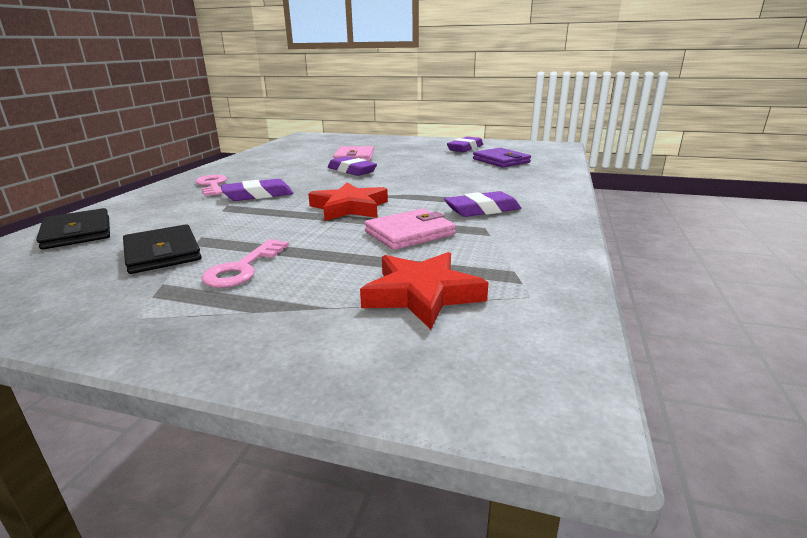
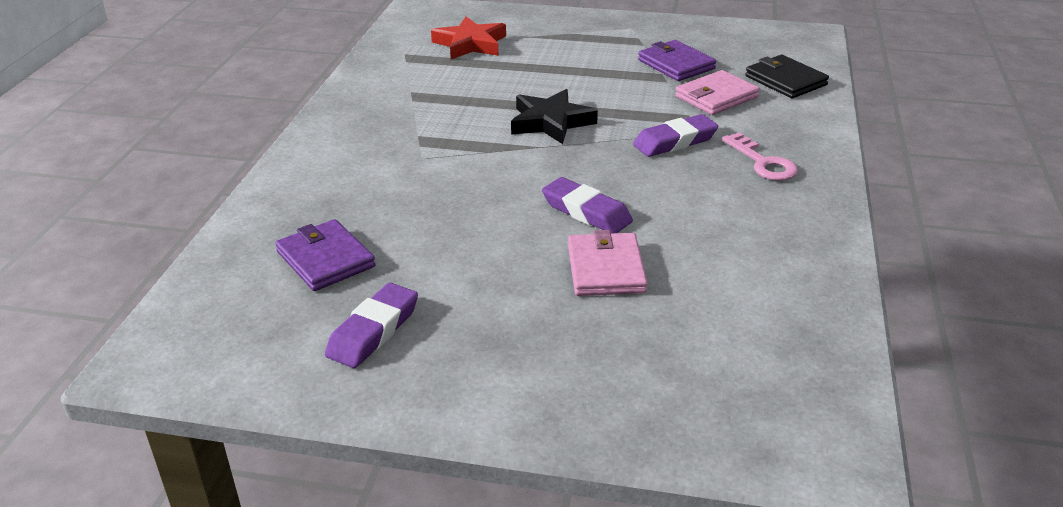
camera: 175 degrees right, 10 degrees up
black wallet [123,224,201,274] -> purple wallet [638,40,716,81]
pink key [201,239,289,288] -> none
red star [308,182,388,221] -> black star [511,89,598,144]
pink wallet [364,209,456,250] -> pink wallet moved to [675,70,760,115]
purple eraser [444,191,521,217] -> none

